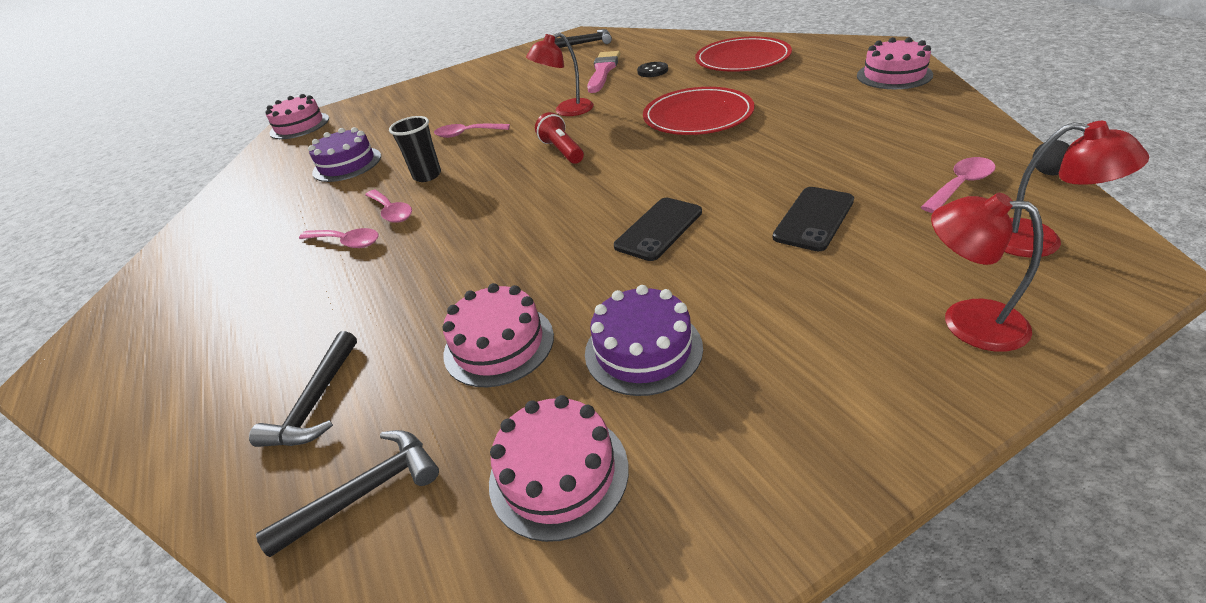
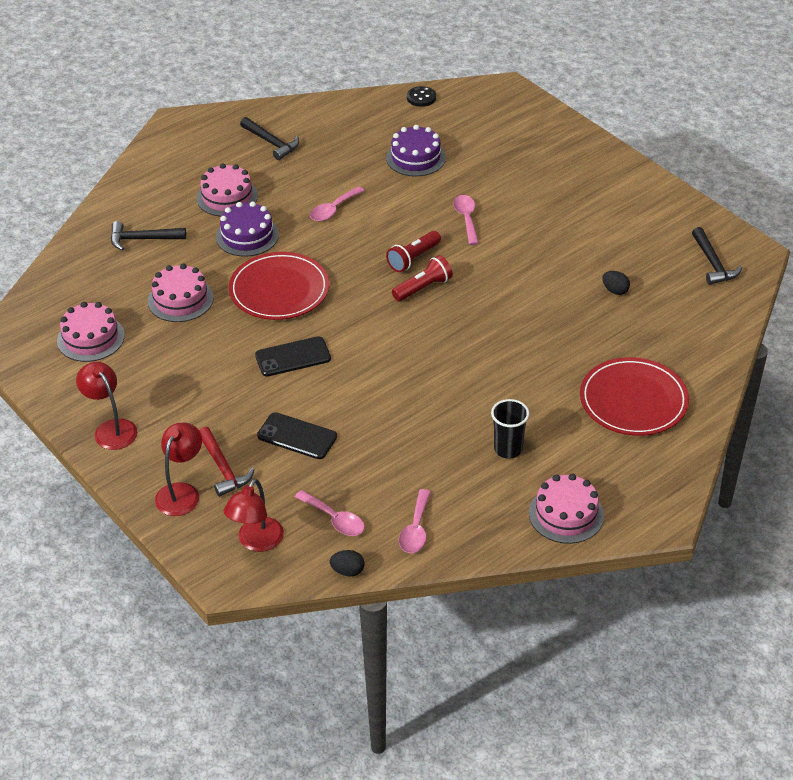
camera: 75 degrees right, 5 degrees up
black hammer [256,430,439,557] -> black hammer moved to [240,117,299,160]
pink cake [265,94,329,139] -> pink cake moved to [197,163,258,217]
pink spoon [299,228,379,248] -> pink spoon moved to [399,489,431,553]
black cup [389,116,441,182] -> black cup moved to [491,399,529,459]
red lamp [526,33,594,116] -> red lamp moved to [76,362,137,450]
purple cake [585,285,703,396] -> purple cake moved to [216,201,279,257]
pink brush [587,51,620,93] -> black egg [602,271,630,295]
black phone [614,198,702,261] -> black phone turned 45 degrees counterclockwise [255,336,331,377]
black button [637,62,668,77] -> black button moved to [407,86,436,107]
red plate [643,87,755,135] -> red plate moved to [229,252,329,320]
none -> red hammer [199,427,255,497]
none -> red flashlight [386,231,441,272]

